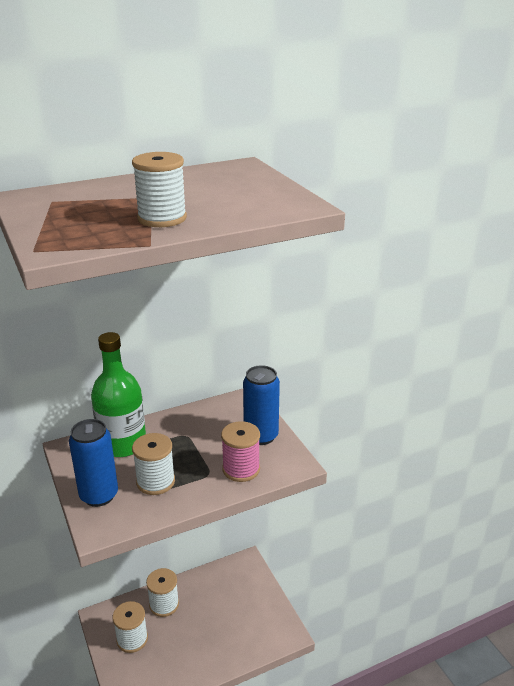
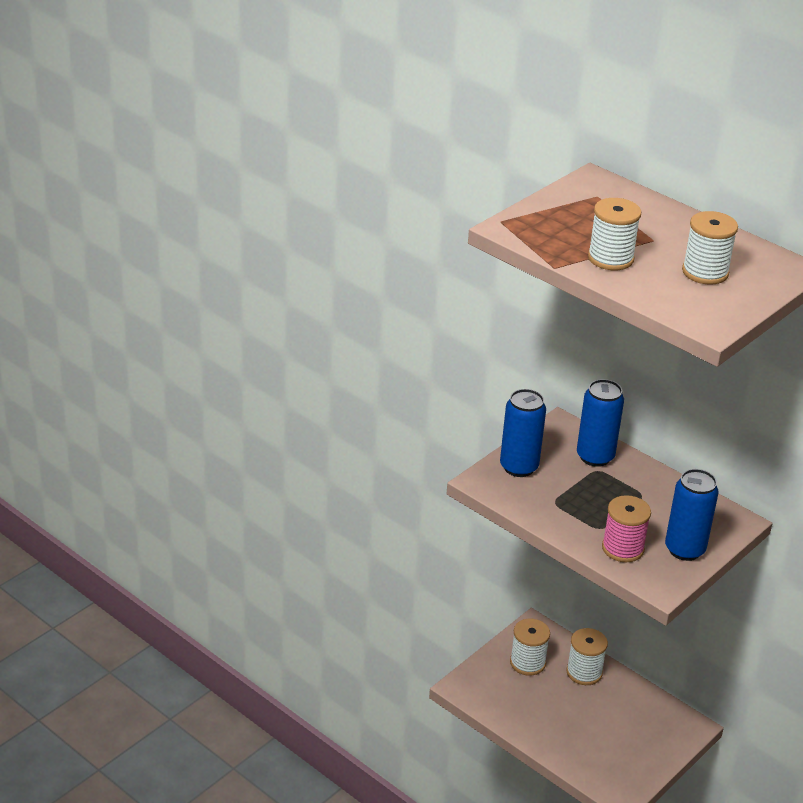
camera: 65 degrees right, 5 degrees up
green bottle [91,332,146,457] -> blue can [577,379,624,467]
white spool [132,433,175,495] -> white spool moved to [682,211,738,285]

